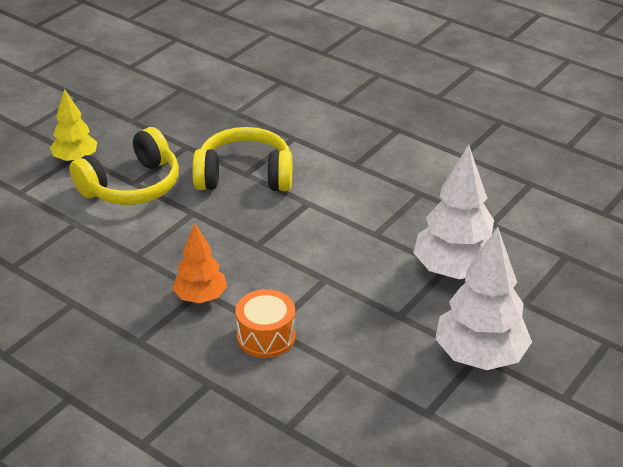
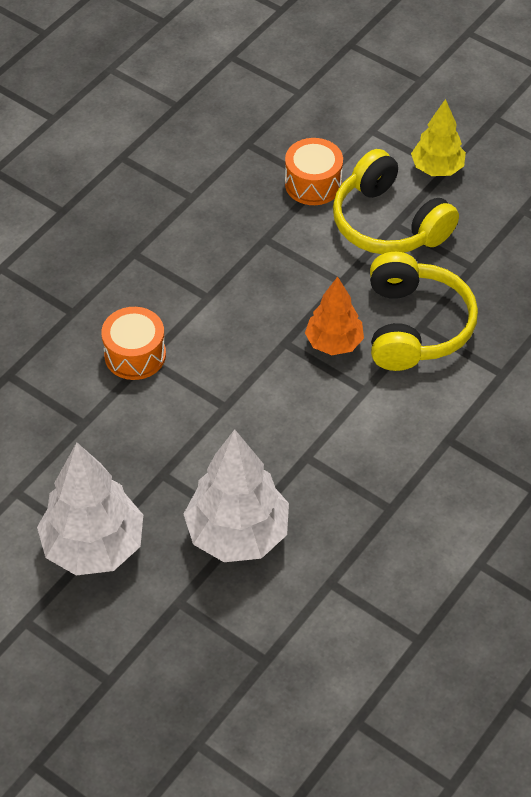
camera: 90 degrees right, 15 degrees up
orange tree [172,223,227,303] -> orange tree moved to [305,276,364,355]
none -> orange drum [285,138,343,205]

